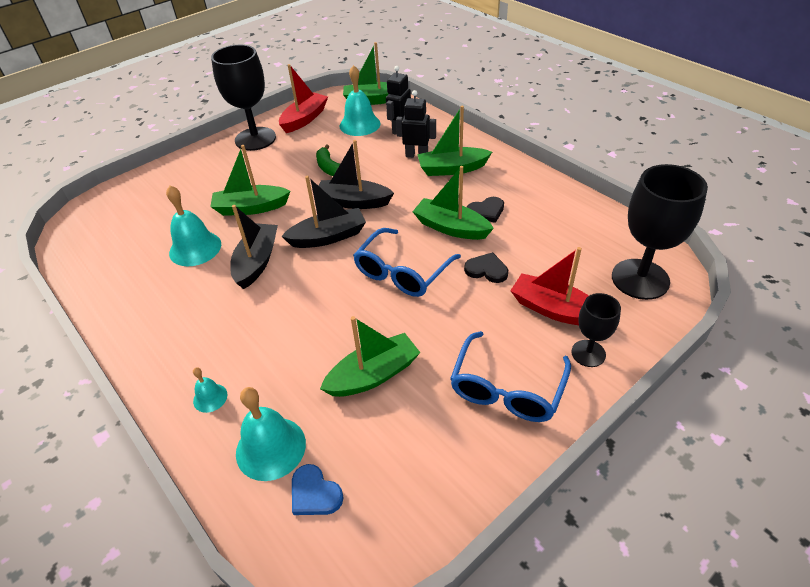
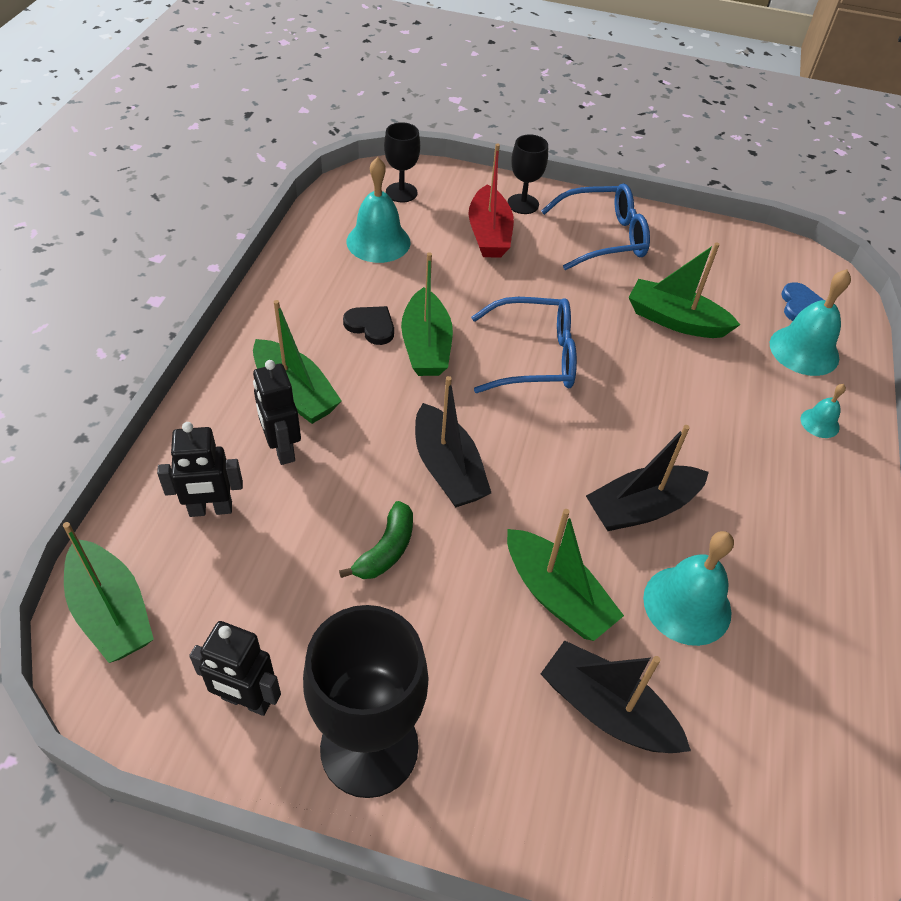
camera: 130 degrees left, 5 degrees up
red boat [279,64,328,133] -> black robot [189,621,281,716]
black boat [281,176,366,248] -> black boat moved to [541,641,691,753]
turquoise bell [340,65,381,136] -> turquoise bell moved to [347,157,411,263]
black heart [464,252,508,283] -> none
black goblet [612,164,708,300] -> black goblet [384,122,420,203], size x0.54

